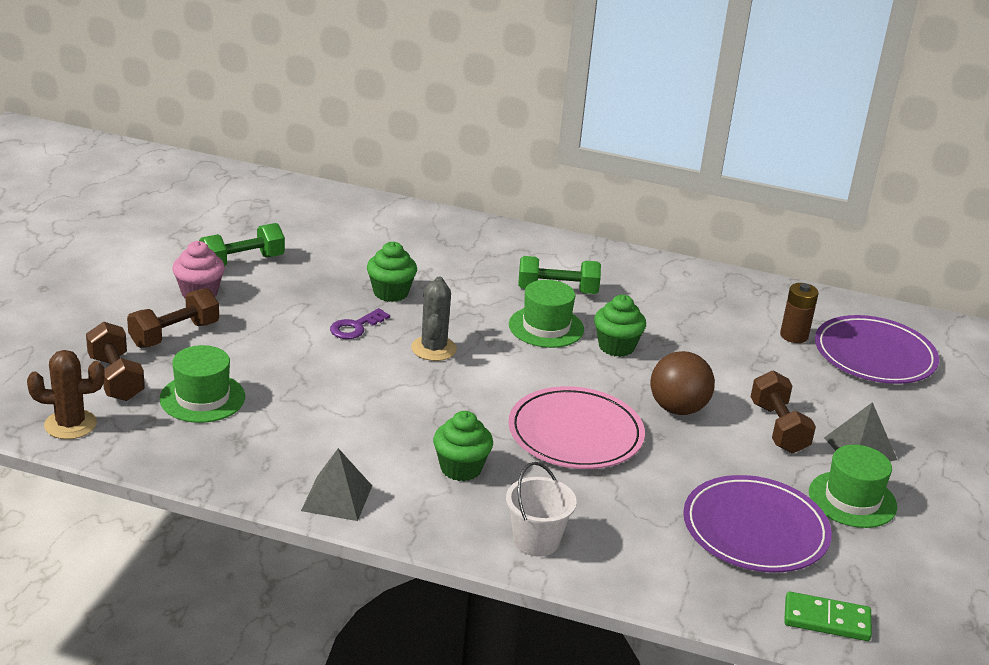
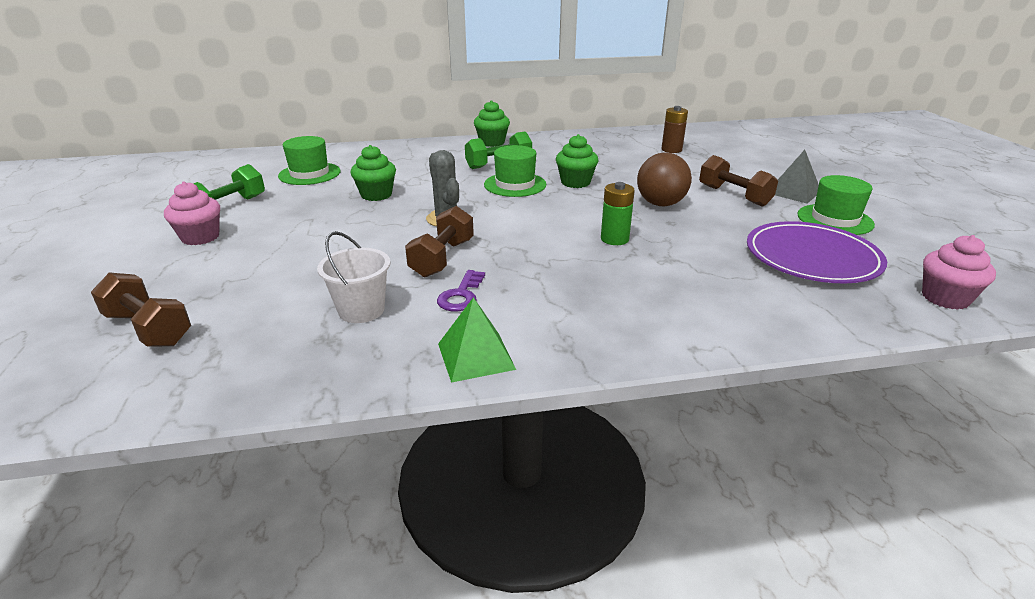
camera: 25 degrees left, 0 degrees up
brown cactus [27,350,105,439] -> none
brown dumbbell [127,288,219,348] -> brown dumbbell moved to [405,206,474,277]
green hat [160,345,245,423] -> green hat moved to [278,136,341,185]
grey pyramid [301,448,372,521] -> green pyramid [438,297,516,383]
purple key [330,308,390,339] -> purple key moved to [437,270,485,311]
green cupcake [433,411,493,481] -> green cupcake moved to [474,100,510,147]
white bucket [506,462,577,557] -> white bucket moved to [317,231,390,323]
pink plate [508,386,645,469] -> green battery [601,182,635,245]
green domino [784,592,872,641] -> pink cupcake [922,235,996,310]
purple plate [815,315,939,384] -> none

